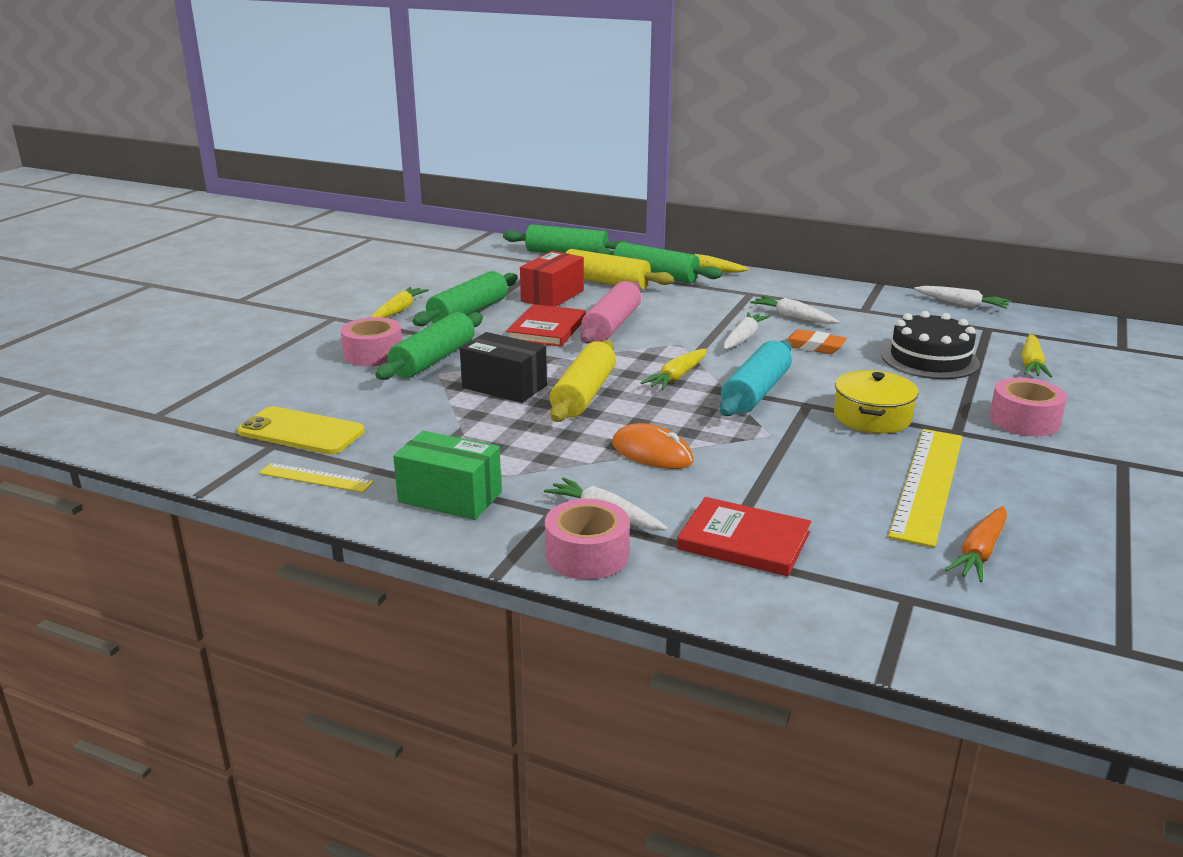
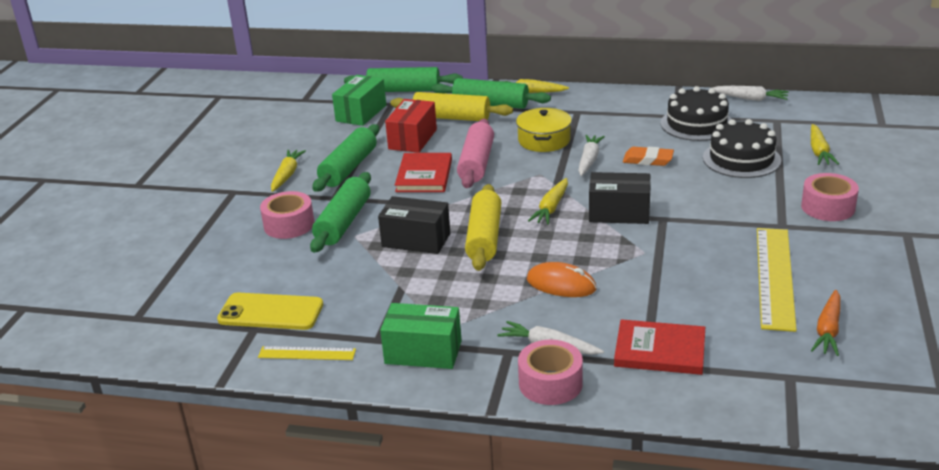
camera: 10 degrees left, 5 degrees up
turquoise rolling pin [719,340,792,416] -> black box [589,172,651,224]
white carrot [750,296,839,324] -> none
yellow pot [834,370,919,434] -> yellow pot moved to [516,108,572,152]
none -> green box [332,75,386,126]
none -> black cake [661,86,731,141]

